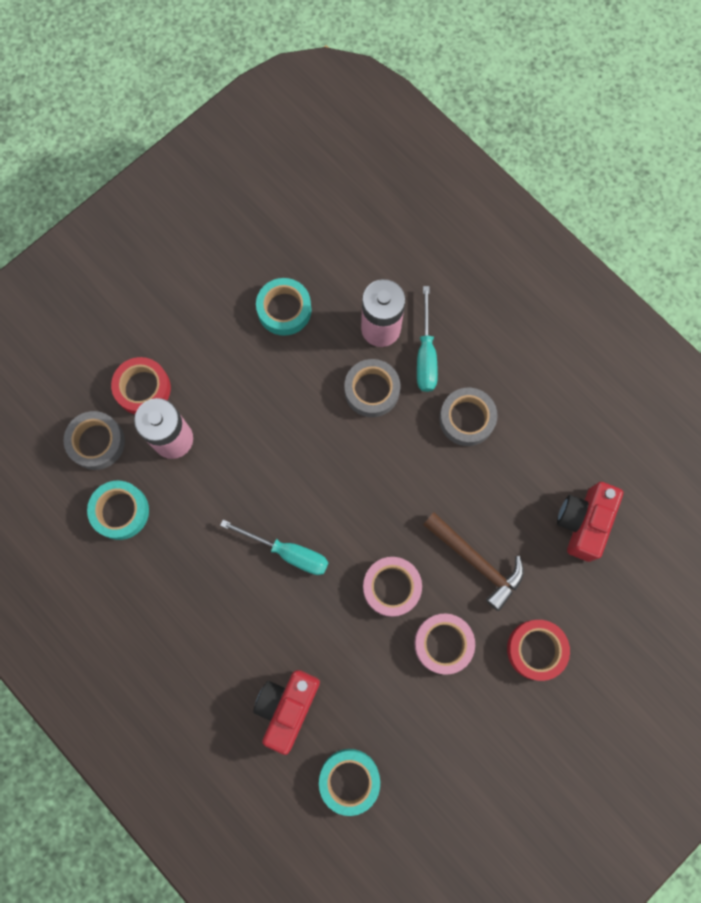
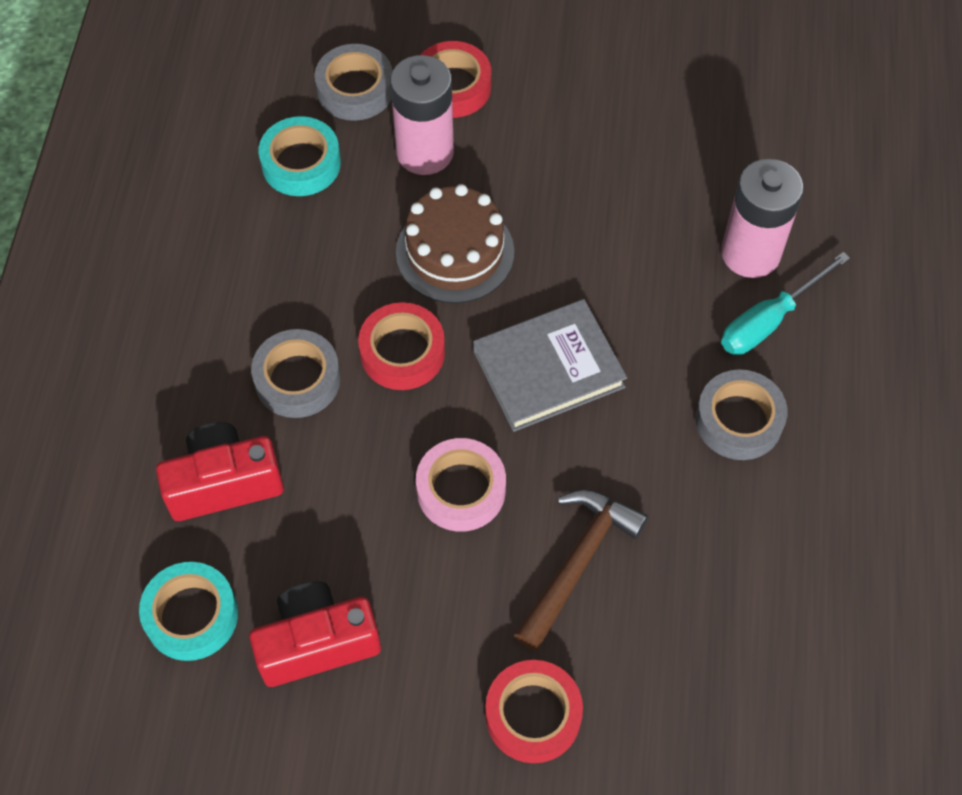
camera: 50 degrees right, 15 degrees down
turquoise screwdriver [220,520,328,575] -> red tape [358,302,445,390]
turquoise tape [256,278,312,336] -> none
grey tape [344,359,400,417] -> grey tape moved to [251,329,341,418]
pink tape [414,614,475,675] -> none
brown hammer [423,513,524,611] -> brown hammer turned 150 degrees counterclockwise [514,489,648,651]
red camera [557,482,623,562] -> red camera moved to [249,581,381,687]
none -> brown cake [396,184,514,303]
none -> grey book [473,299,627,432]

